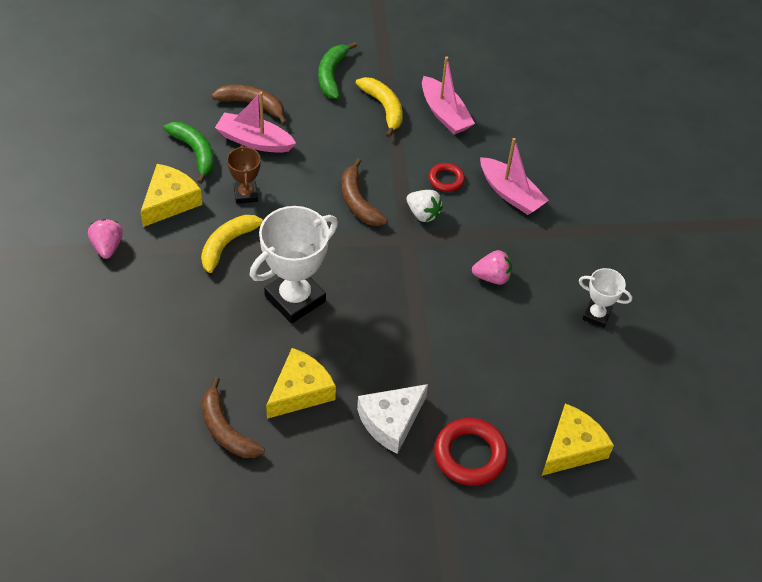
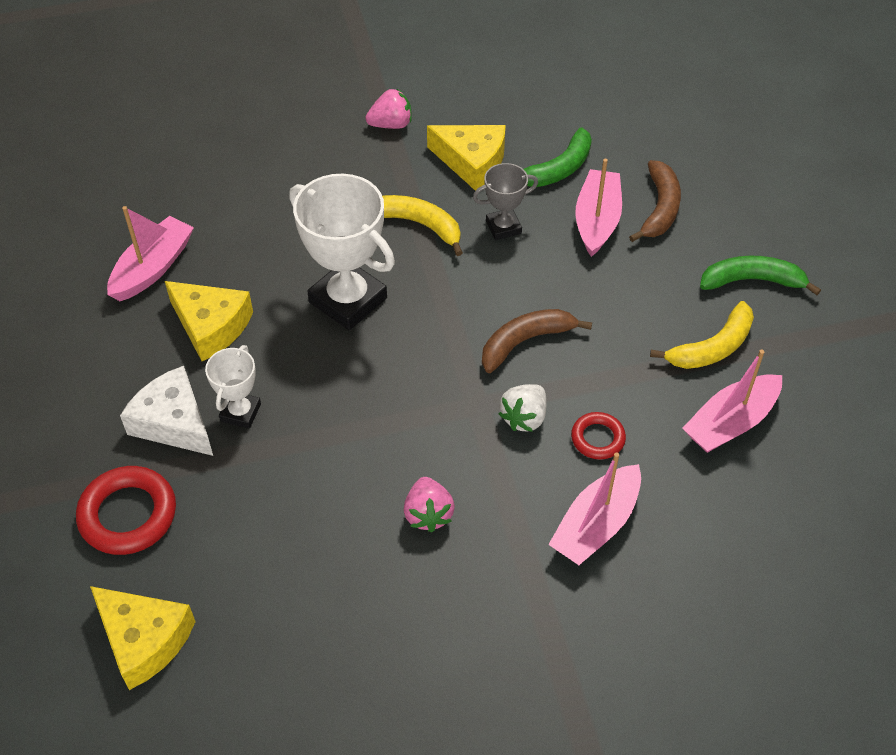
camera: 85 degrees right, 0 degrees up
brown banana [202,377,265,458] -> pink boat [107,206,194,301]
brown trophy [227,145,261,204] -> grey trophy [473,163,538,240]
white trophy [579,268,632,328] -> white trophy moved to [205,345,261,429]

